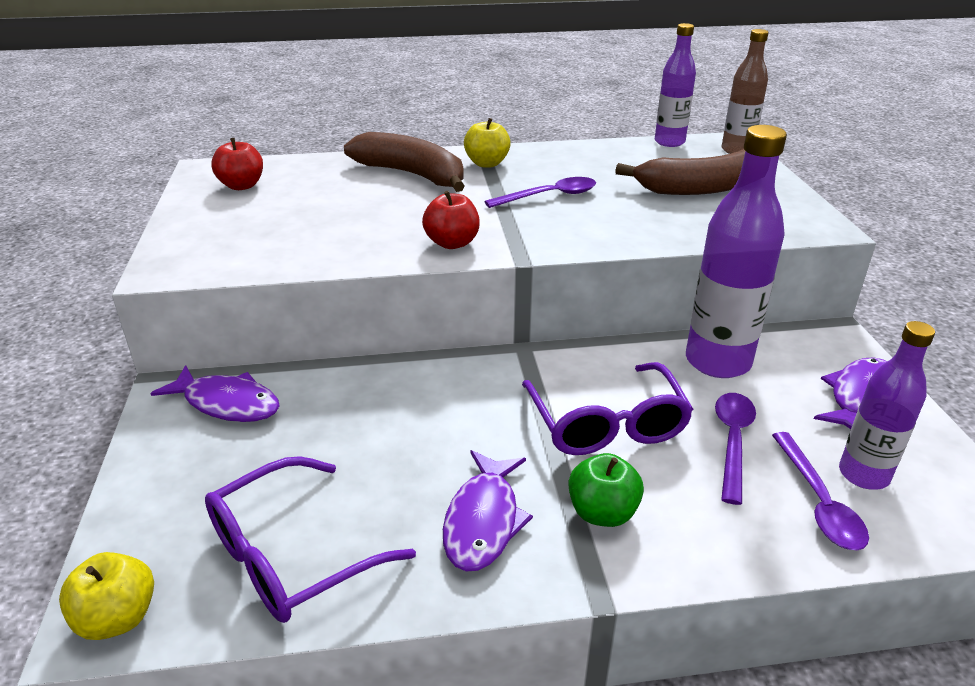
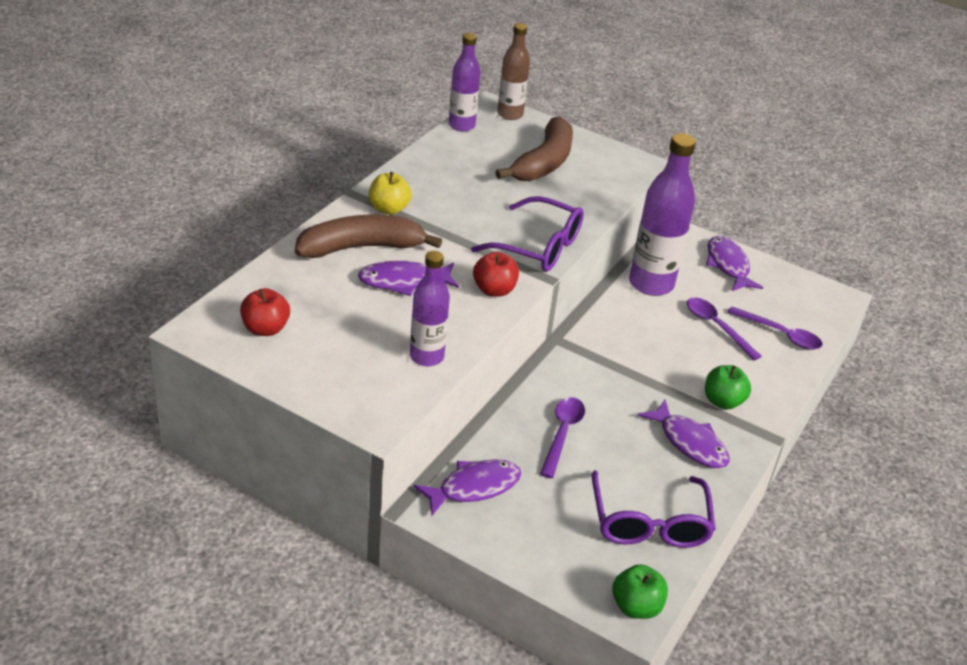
camera: 55 degrees left, 5 degrees up
yellow apple [59,552,154,640] -> green apple [612,564,668,619]
purple spoon [484,177,596,208] -> purple spoon moved to [540,397,585,478]
purple glasses [522,362,694,455] -> purple glasses moved to [471,196,584,272]
purple bottle [839,321,935,490] -> purple bottle moved to [410,251,450,366]
none -> purple fish [358,261,459,296]

